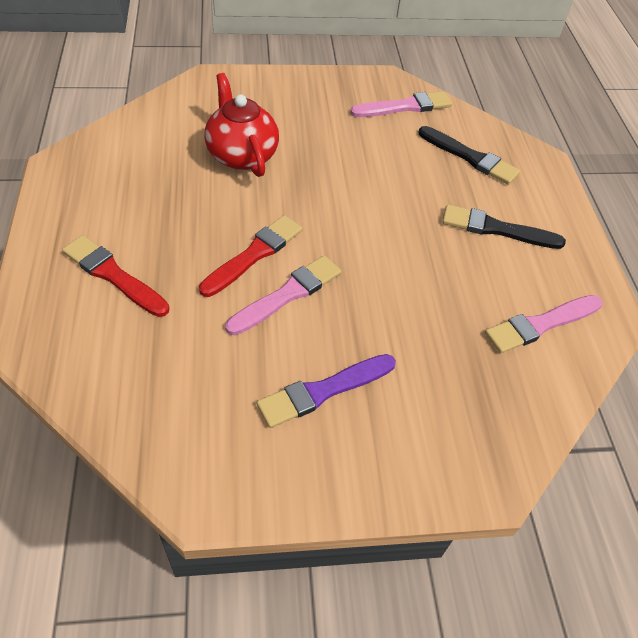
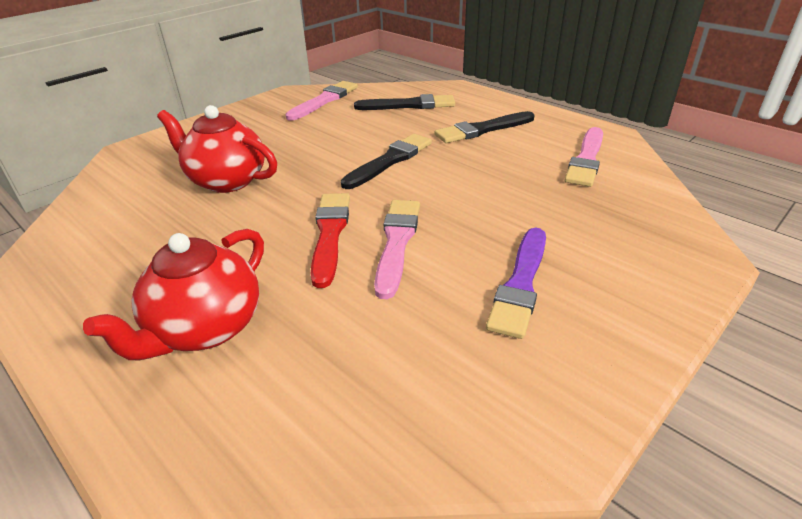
camera: 35 degrees left, 15 degrees down
red brush [62,235,169,317] -> red teapot [83,229,264,360]
none -> black brush [341,134,432,189]

